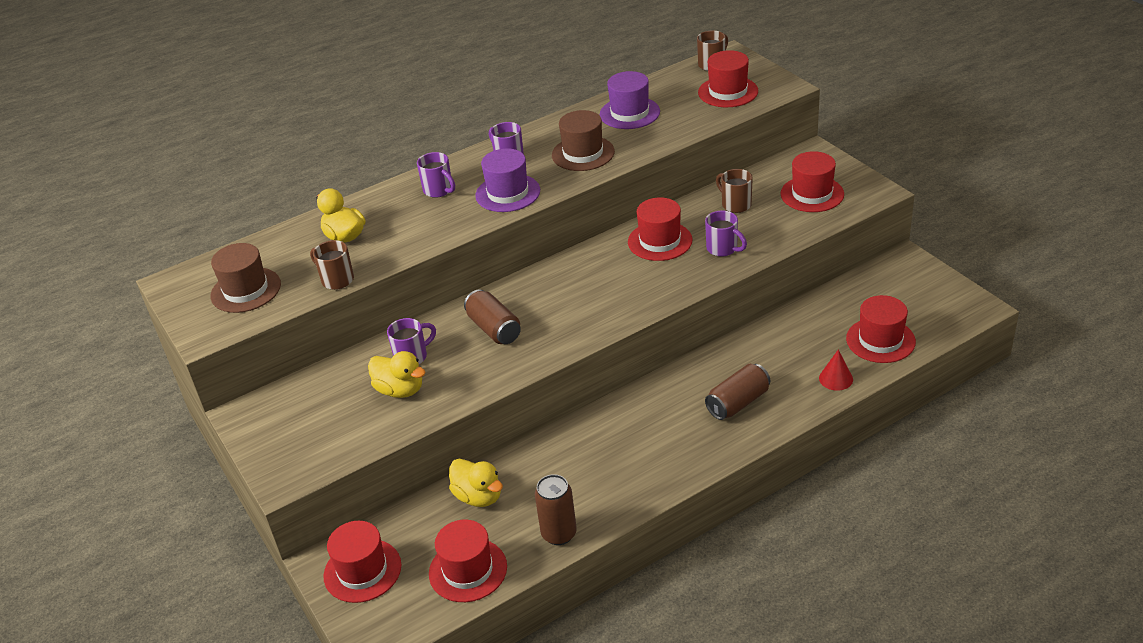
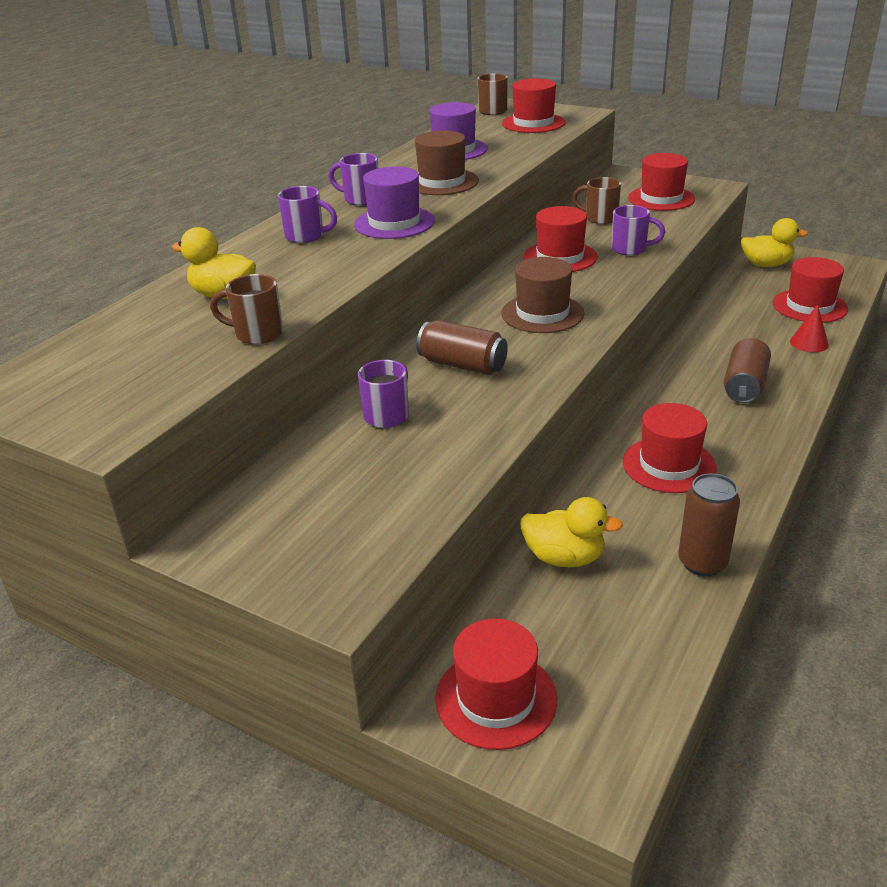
camera: 30 degrees left, 5 degrees down
brown hat [210,243,281,313] -> brown hat moved to [502,257,584,333]
yellow duck [368,351,426,398] -> yellow duck moved to [741,218,808,267]
red hat [429,520,507,602] -> red hat moved to [623,403,717,493]

